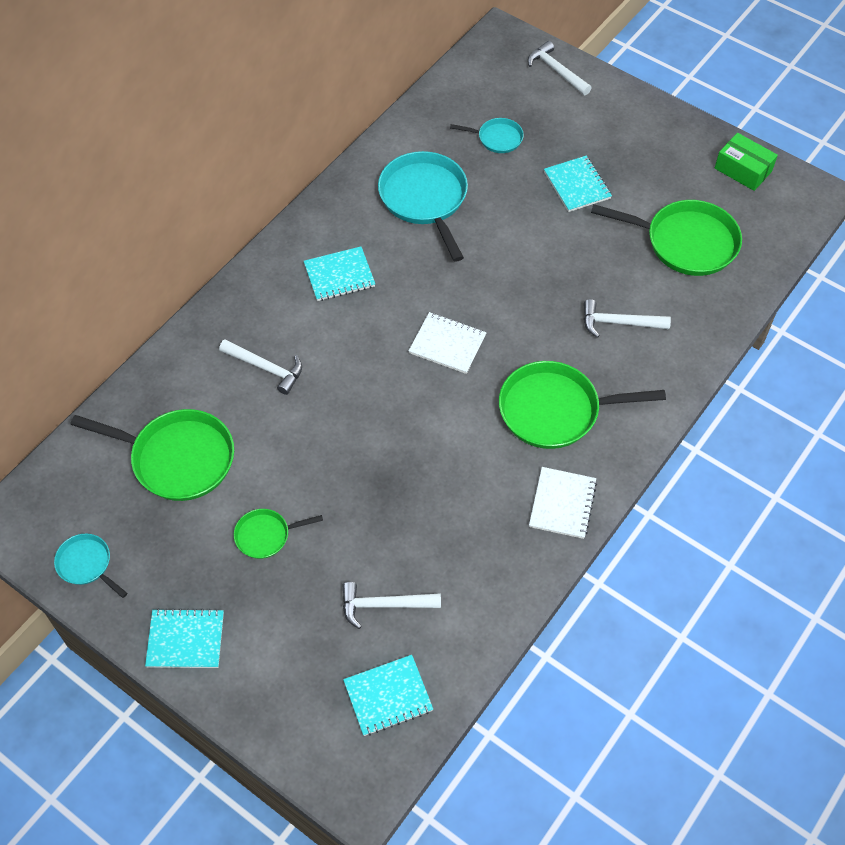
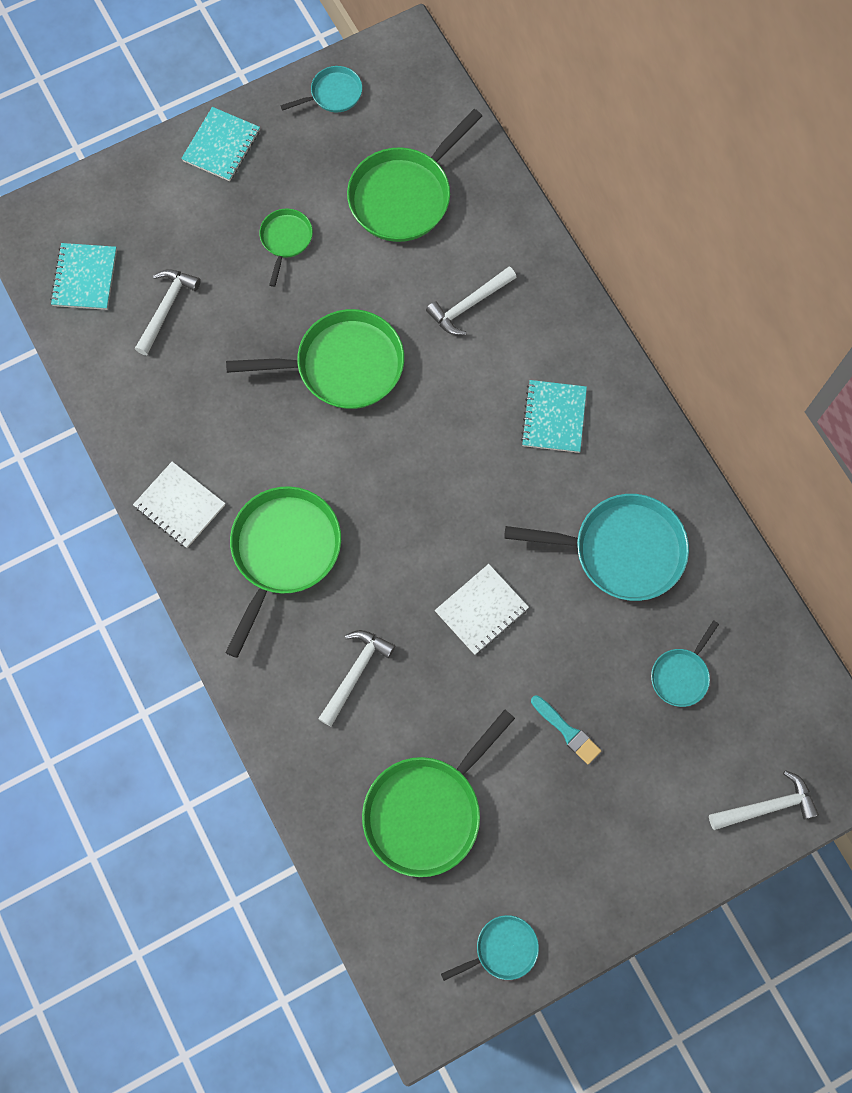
camera: 115 degrees right, 15 degrees up
white notebook [409,312,487,374] -> white notebook moved to [435,564,529,655]
turquoise notebook [544,156,612,212] -> turquoise brush [531,695,601,765]
green box [715,133,778,191] -> turquoise pan [441,915,539,981]
none -> green pan [226,309,404,409]

